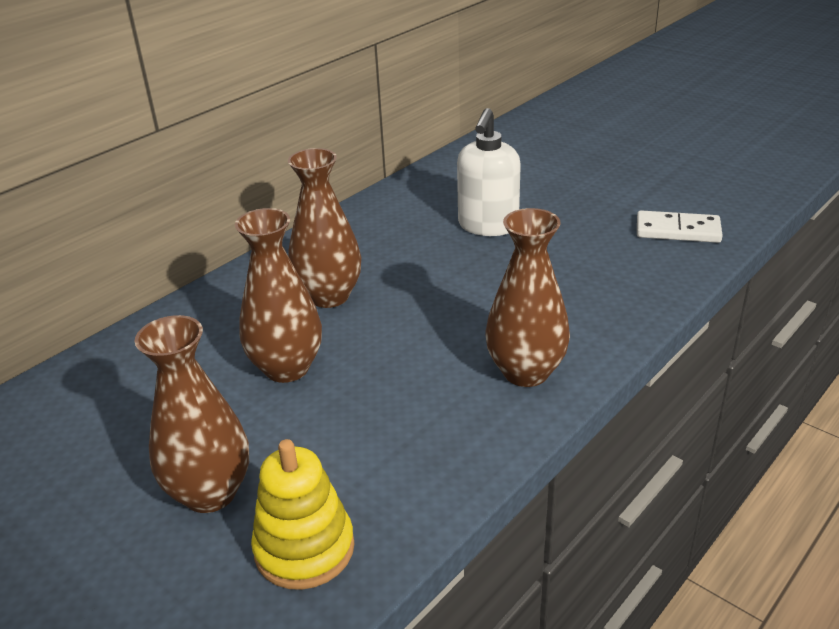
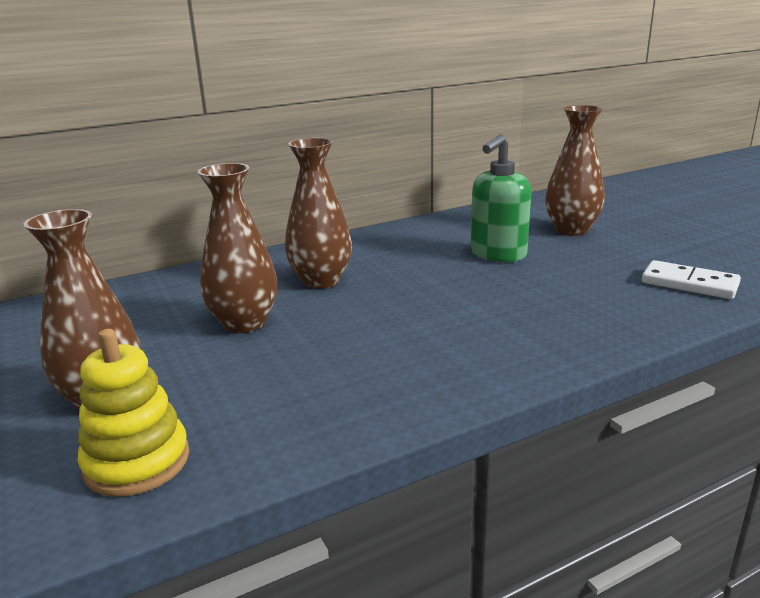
camera: 20 degrees right, 10 degrees down
white soap dispenser [457,108,521,236] -> green soap dispenser [471,134,531,262]
brown vase [486,208,570,387] -> brown vase moved to [545,105,605,236]

